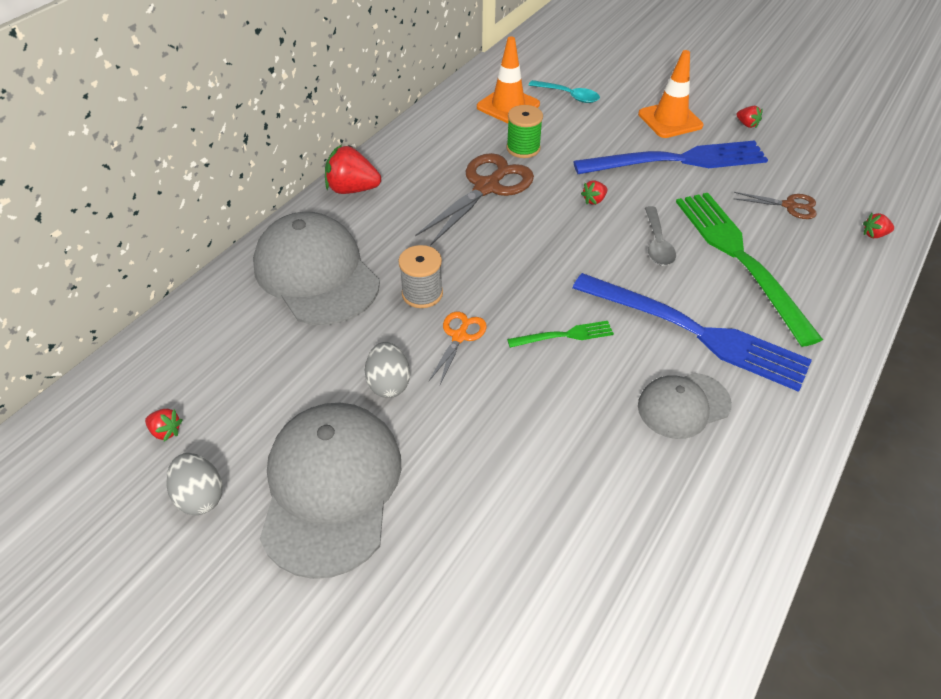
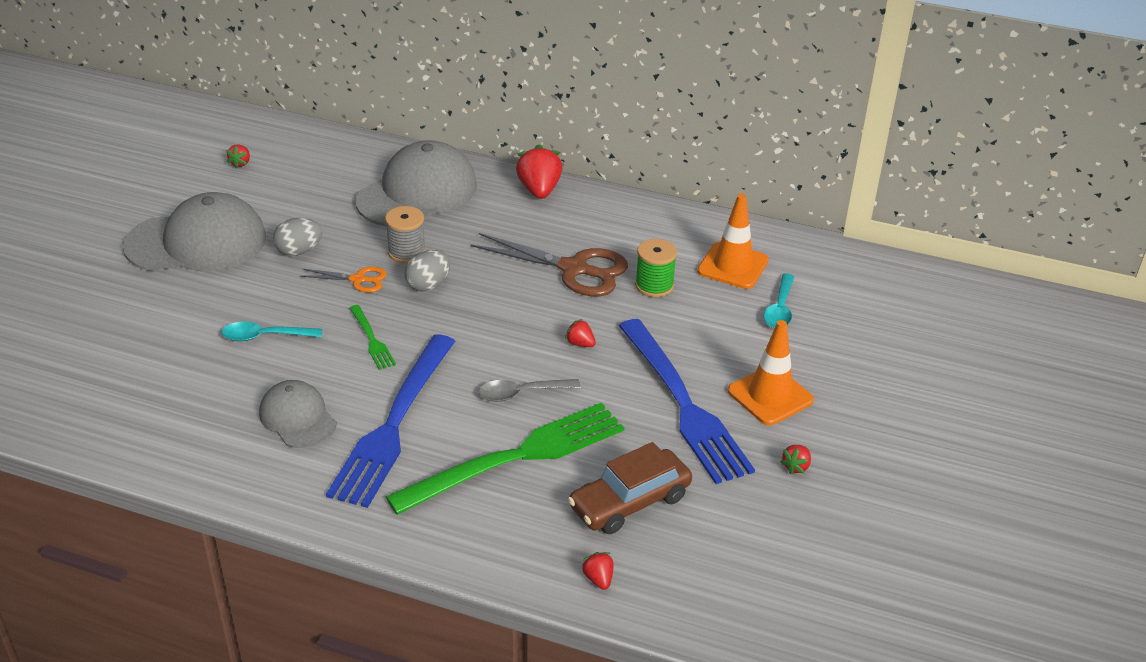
camera: 75 degrees right, 10 degrees down
grey egg [166,453,223,515] -> grey egg moved to [404,250,450,292]
brown scissors [733,192,817,219] -> brown car [568,442,692,534]
none -> turquoise spoon [221,321,322,341]

